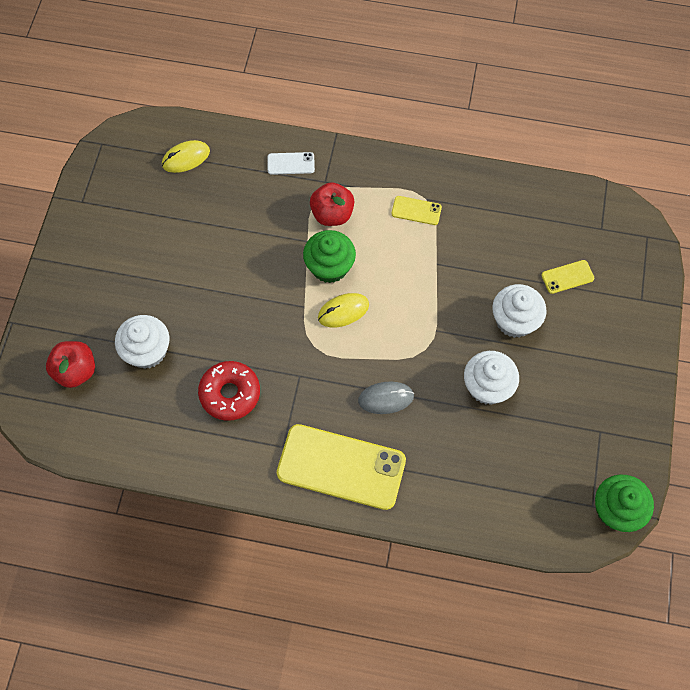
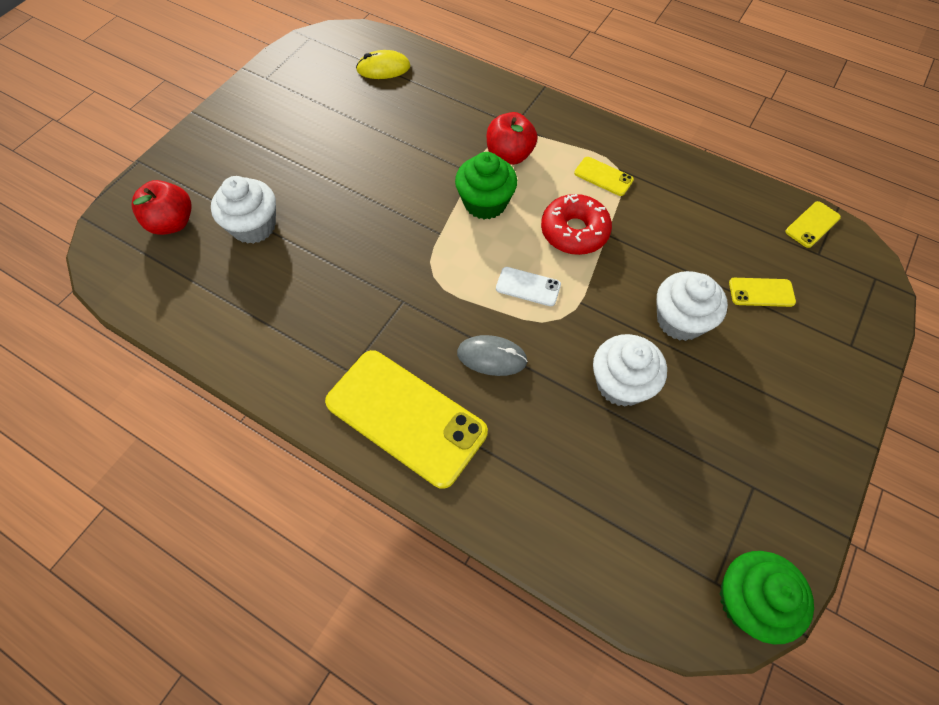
camera: 20 degrees right, 5 degrees down
red donut [198,361,260,421] -> red donut moved to [541,194,612,255]
white phone [268,152,315,175] -> white phone moved to [496,267,561,306]
yellow mouse [318,293,369,327] -> none
none -> yellow phone [785,201,841,248]

